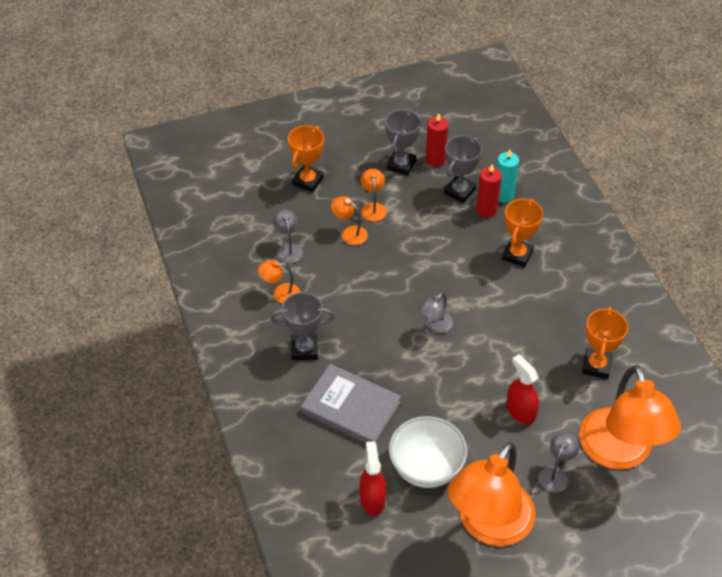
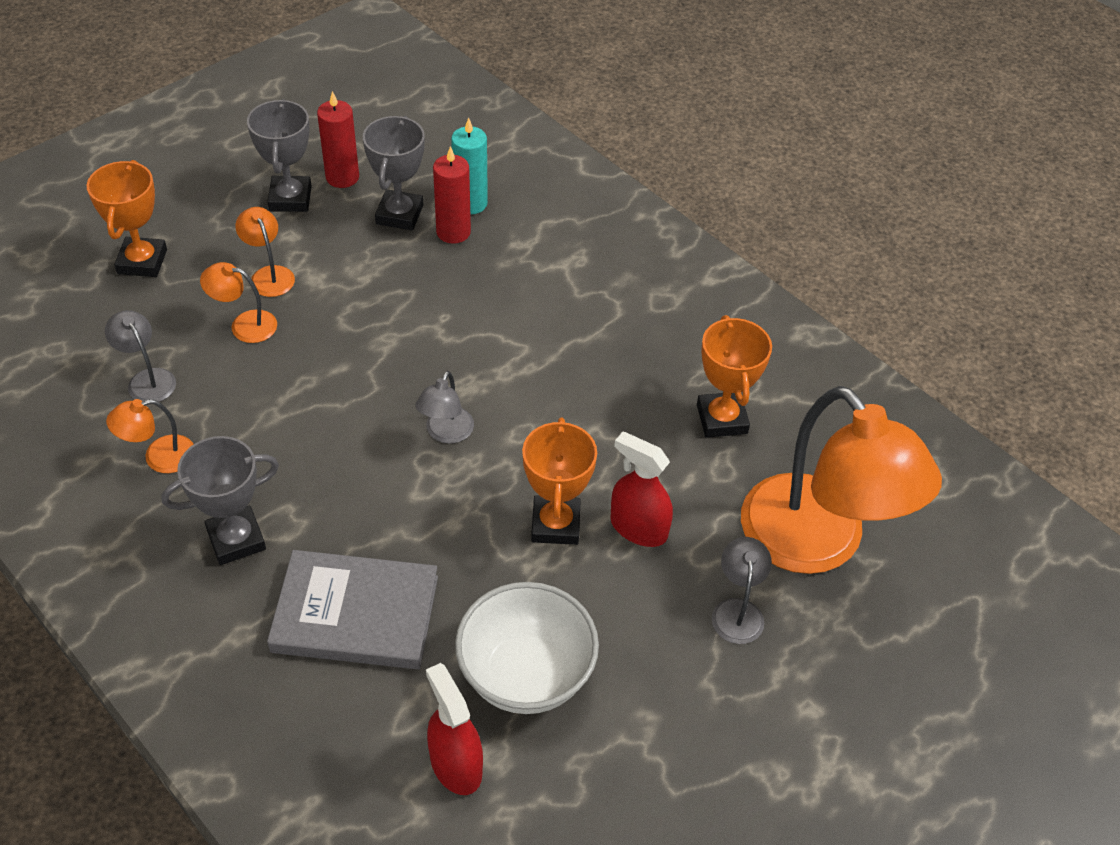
camera: 25 degrees left, 0 degrees up
orange lamp [448,442,536,546] -> none
orange trophy [502,199,543,267] -> orange trophy moved to [522,418,597,545]

